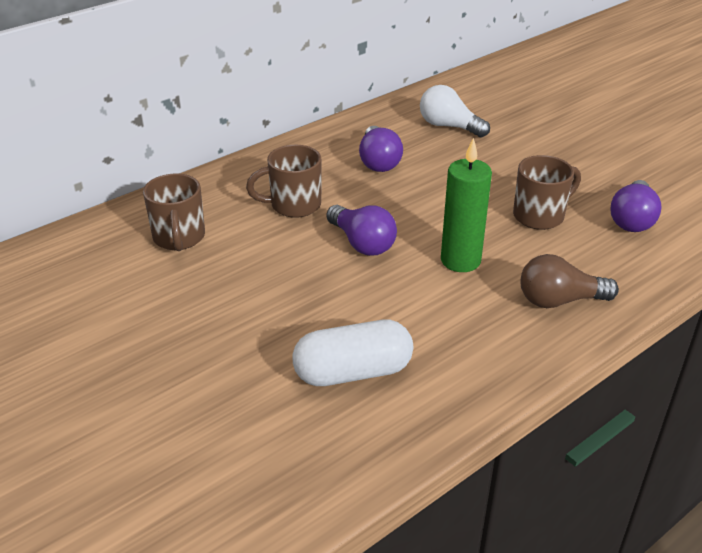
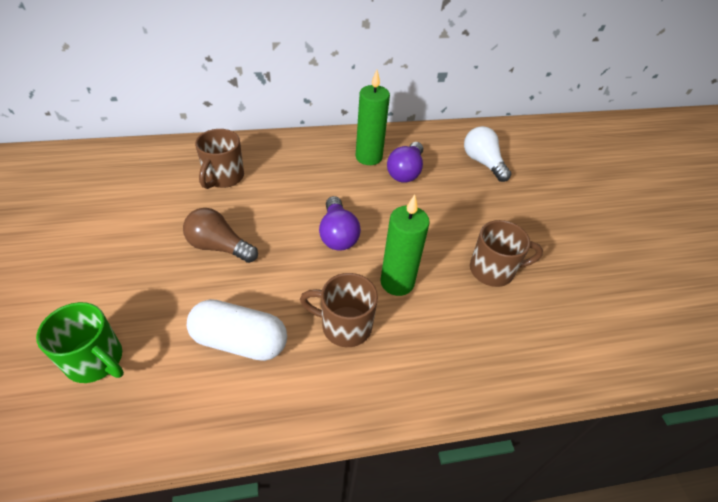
camera: 25 degrees right, 10 degrees up
brown mug [246,145,321,218] -> brown mug moved to [300,273,378,347]
brown light bulb [521,254,619,308] -> brown light bulb moved to [183,208,258,263]
purple light bulb [610,180,662,232] -> none
none -> green mug [36,302,124,383]
none -> green candle [356,70,390,165]

